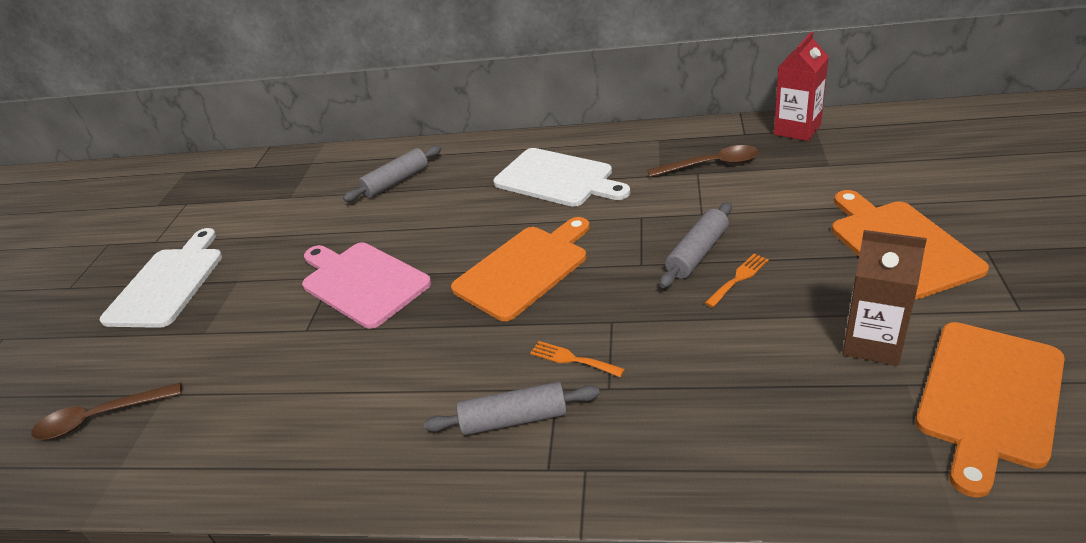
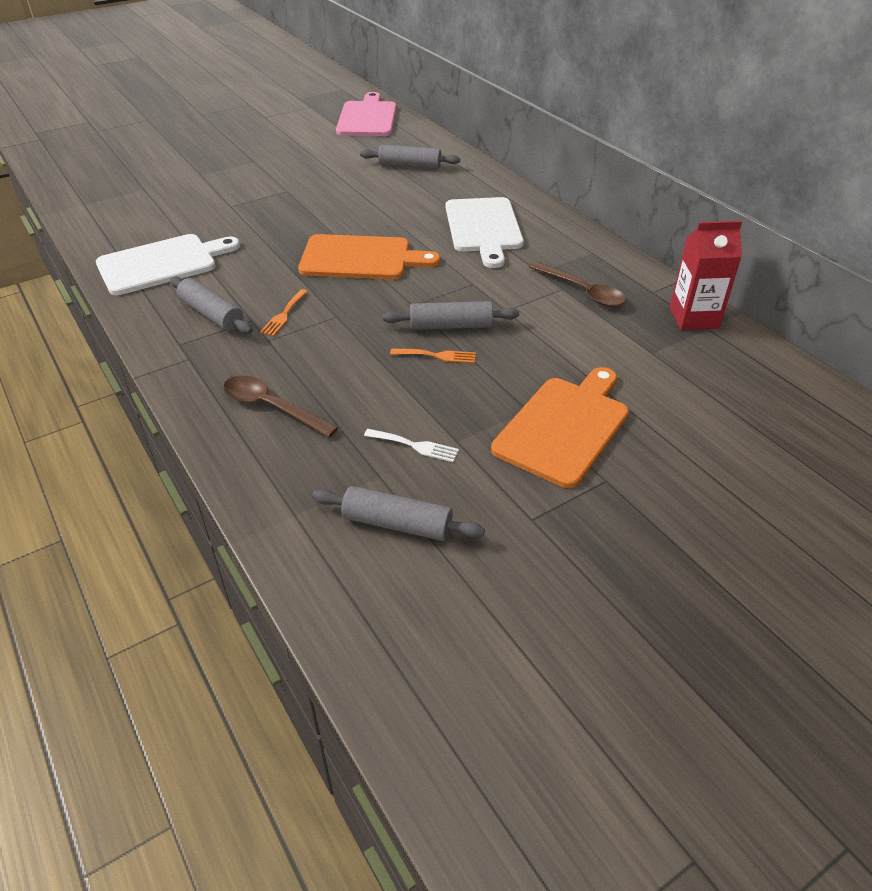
camera: 45 degrees right, 5 degrees up
brown spoon [31,383,182,440] -> brown spoon moved to [223,375,339,437]
white cutting board [100,228,223,328] -> white cutting board moved to [96,234,240,295]
pink cutting board [302,243,431,329] -> pink cutting board moved to [336,92,397,136]
orange fork [530,341,625,377] -> orange fork turned 150 degrees counterclockwise [260,289,308,336]
brown carton [843,230,927,366] -> white fork [364,429,459,462]
orange cutting board [916,322,1065,498] -> grey rolling pin [312,486,485,541]

